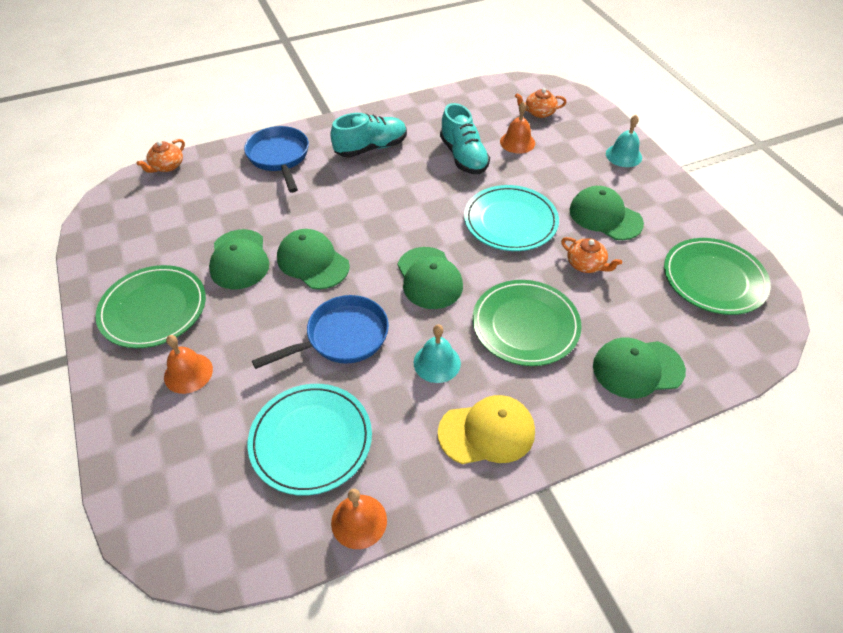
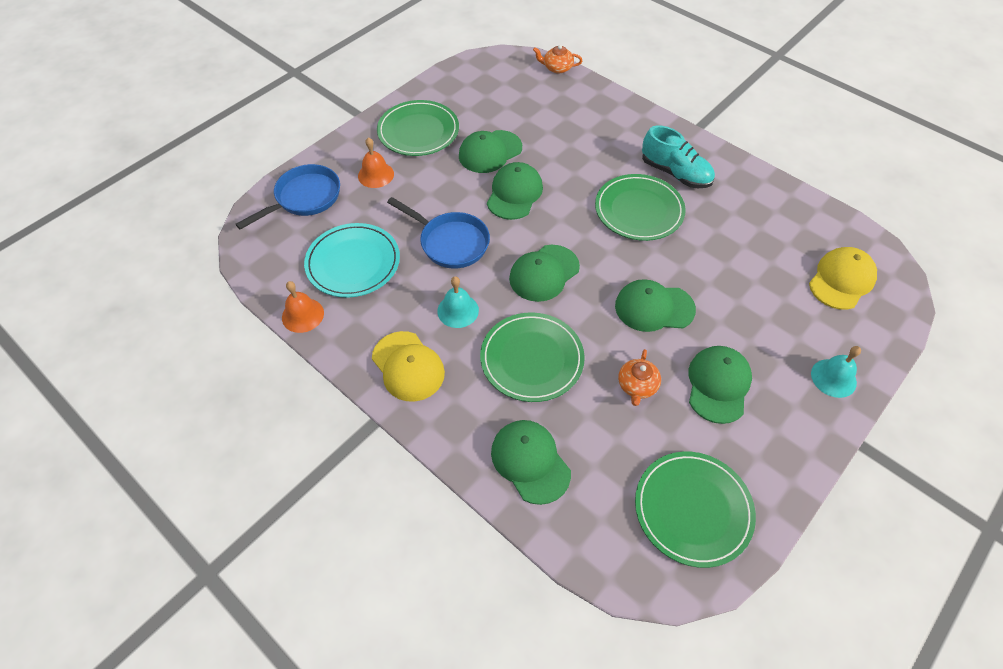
camera: 65 degrees right, 5 degrees up
blue pan [244,126,309,193] -> blue pan moved to [235,164,340,230]
turquoise shoe [440,103,490,174] -> none
turquoise plate [464,185,559,251] -> green cap [615,279,696,332]
orange bell [500,101,535,154] -> none
orange teapot [515,88,567,118] -> yellow cap [809,247,877,310]
none -> green plate [595,174,686,241]

